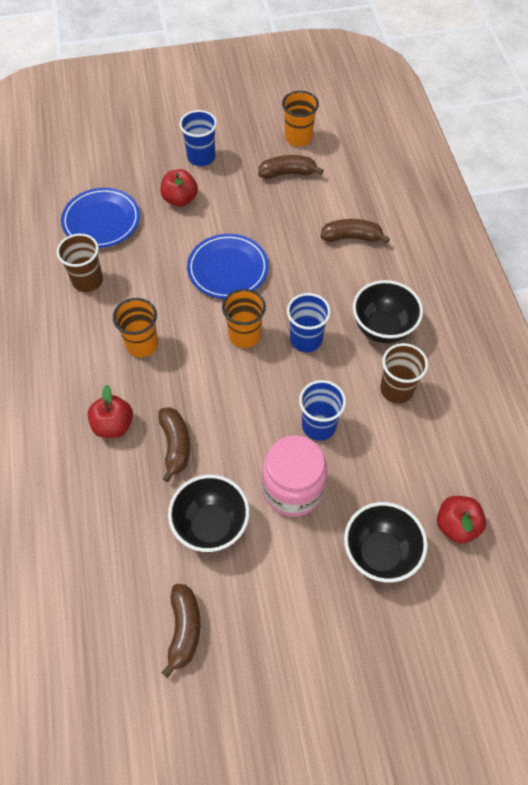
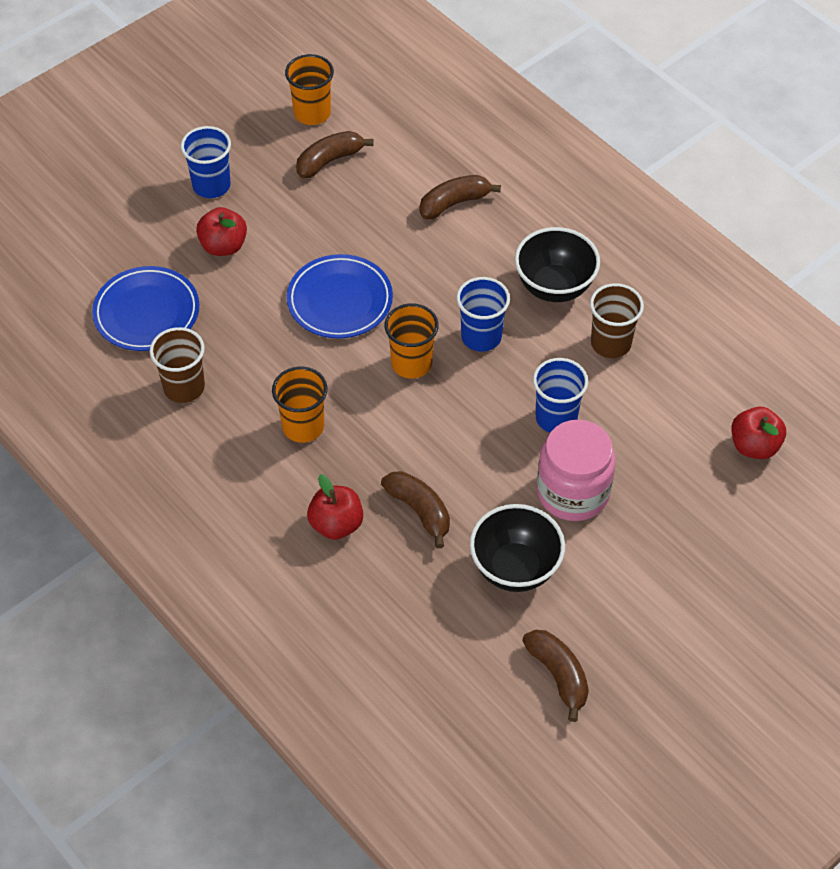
camera: 30 degrees left, 5 degrees down
black bowl [344,502,428,582] -> none

